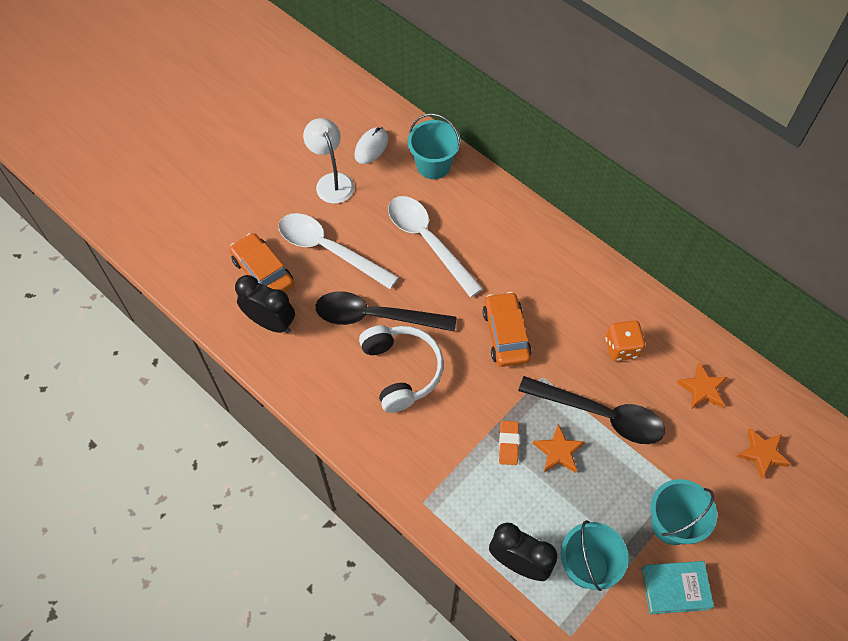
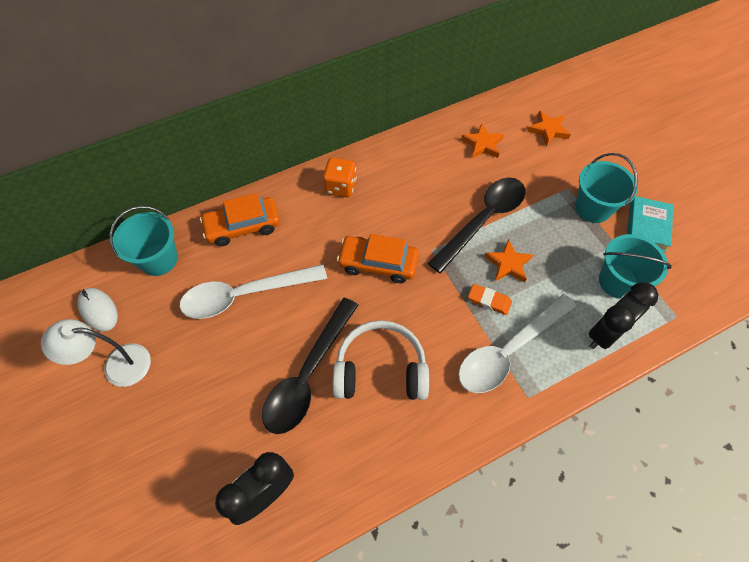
camera: 70 degrees left, 0 degrees up
orange car [229,233,294,292] -> orange car moved to [200,193,280,246]
white spoon [279,213,399,289] -> white spoon moved to [458,294,576,393]
orange dice [606,320,645,361] -> orange dice moved to [323,157,357,197]

